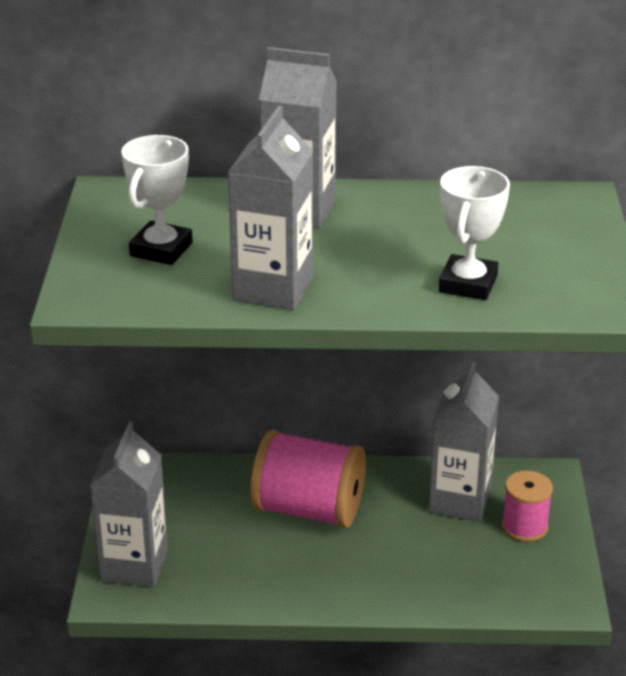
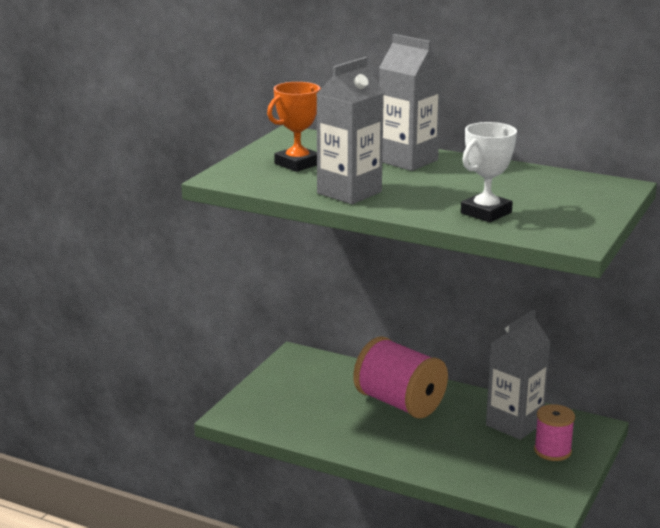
camera: 25 degrees right, 10 degrees down
grey carton [90,422,168,587] -> none
white trophy [121,135,193,265] -> orange trophy [267,82,321,172]

